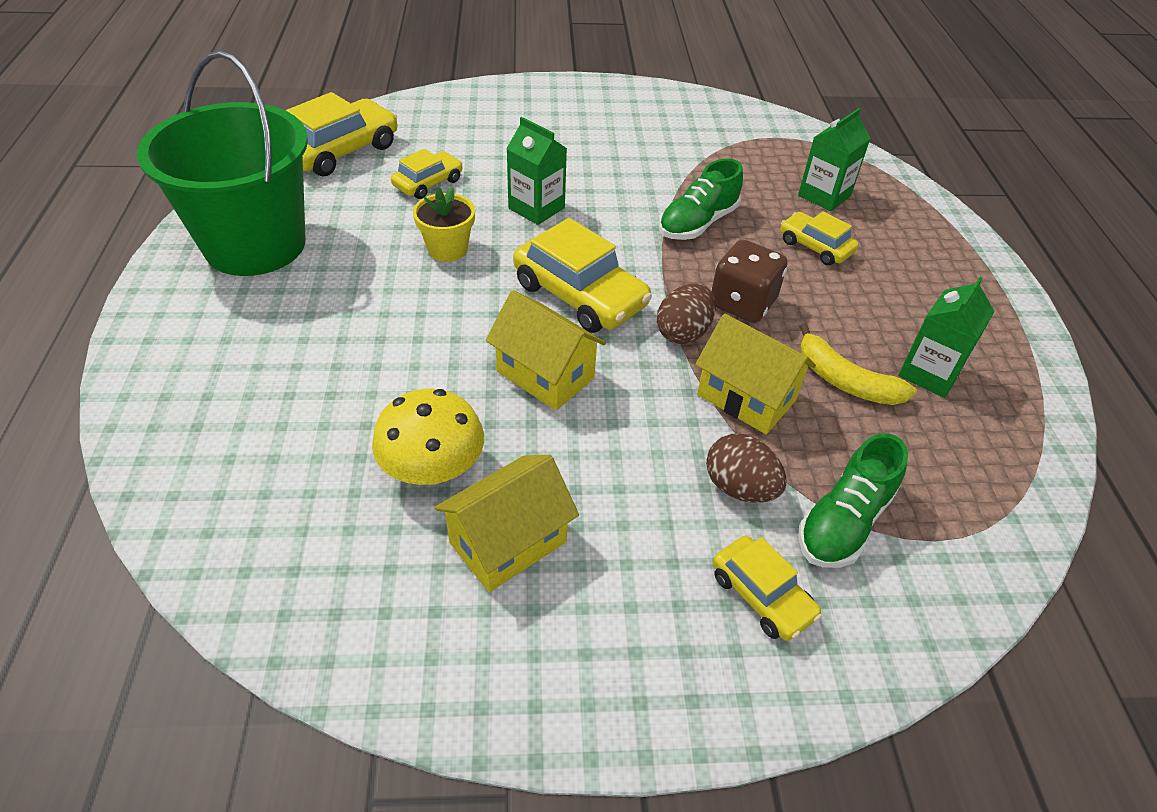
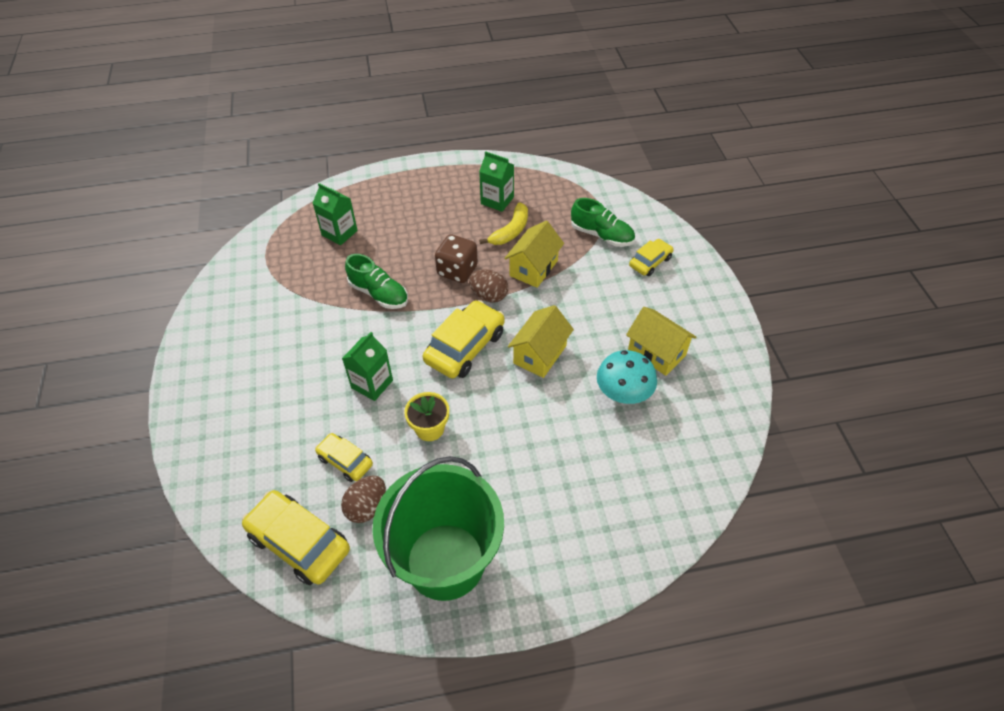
camera: 95 degrees left, 5 degrees up
yellow mushroom [372,389,484,485] -> turquoise mushroom [597,350,657,404]
brown egg [706,434,786,502] -> brown egg moved to [341,476,386,523]
yellow car [780,211,859,266] -> none

